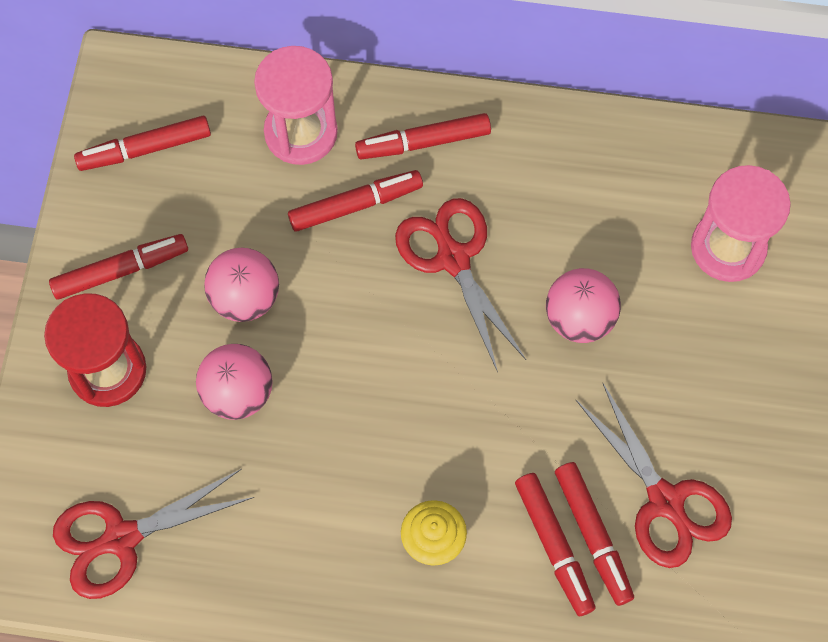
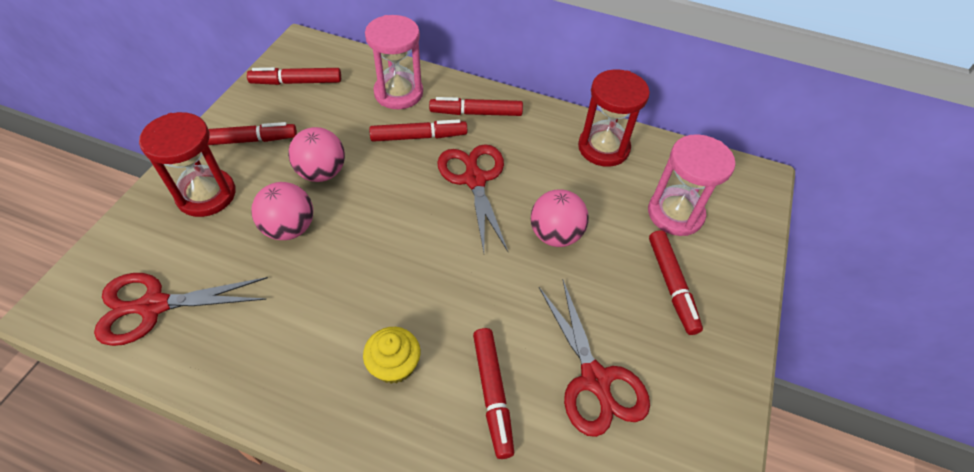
camera: 10 degrees right, 15 degrees down
red marker [555,462,634,606] -> red marker moved to [649,230,703,335]
none -> red hourglass [578,69,650,167]

